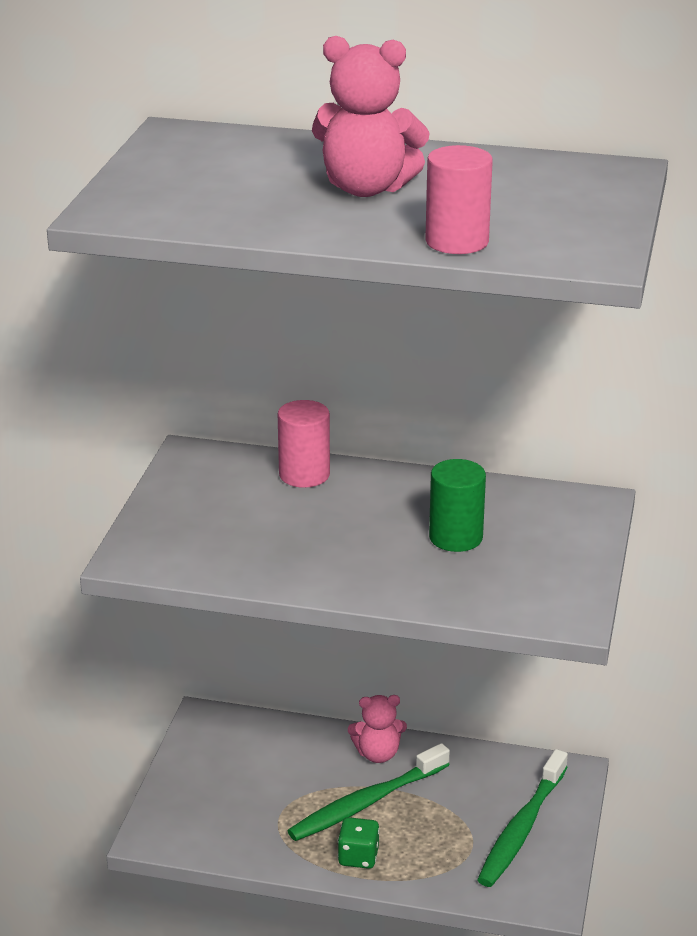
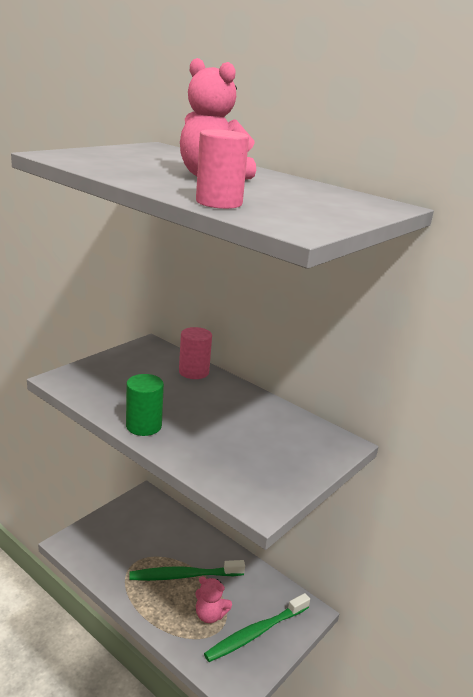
camera: 25 degrees right, 5 degrees down
green dice [338,817,380,869] -> none
pink teddy bear [348,695,407,763] -> pink teddy bear moved to [195,576,232,623]
green cylinder [429,459,486,552] -> green cylinder moved to [126,374,164,436]

